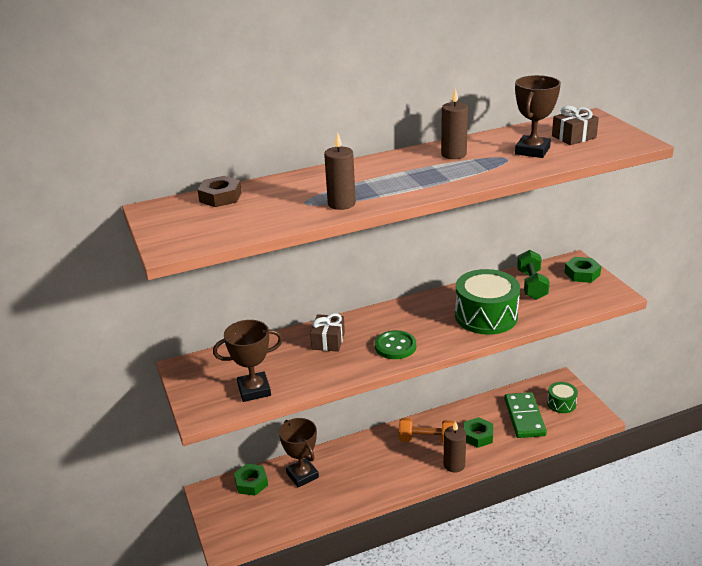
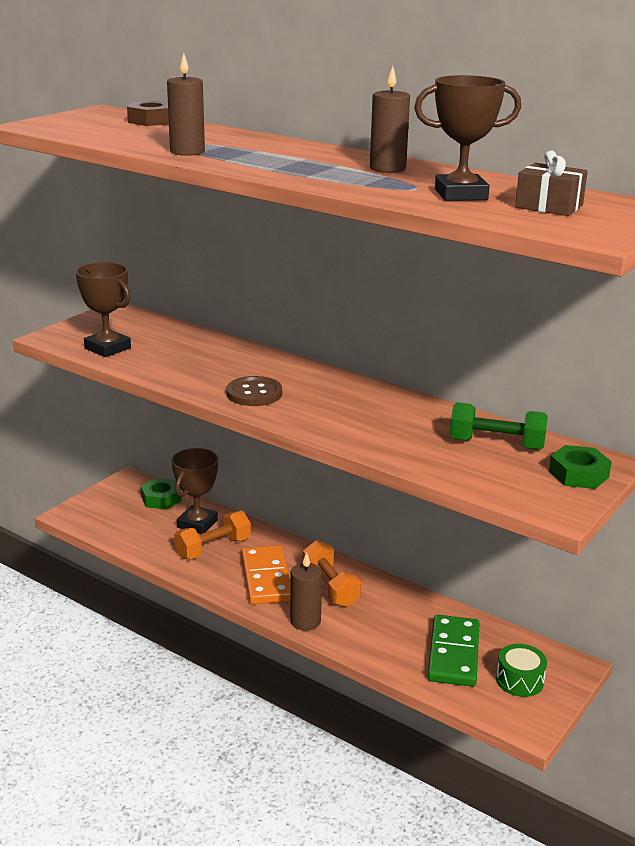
camera: 55 degrees right, 5 degrees down
brown gift [310,313,345,352] -> none
green button [375,330,416,359] -> brown button [227,376,282,406]
green drum [455,269,520,335] -> none
green nut [464,417,493,448] -> none
green domino [504,392,547,438] -> green domino turned 45 degrees counterclockwise [427,615,480,687]
green dumbbell [517,250,550,300] -> green dumbbell turned 45 degrees clockwise [450,402,548,450]
none -> orange dumbbell [174,511,251,559]
none -> orange domino [241,545,291,604]

